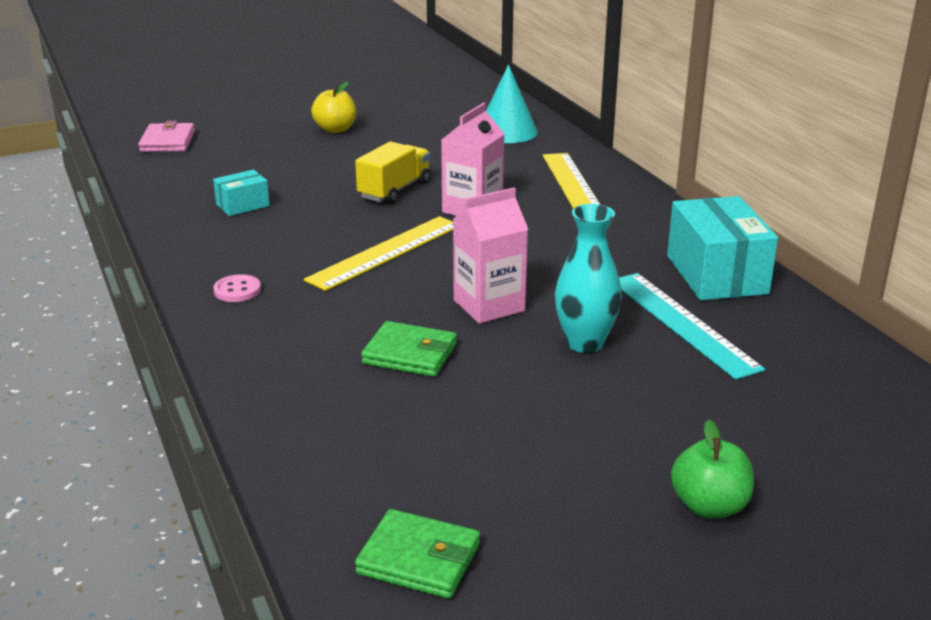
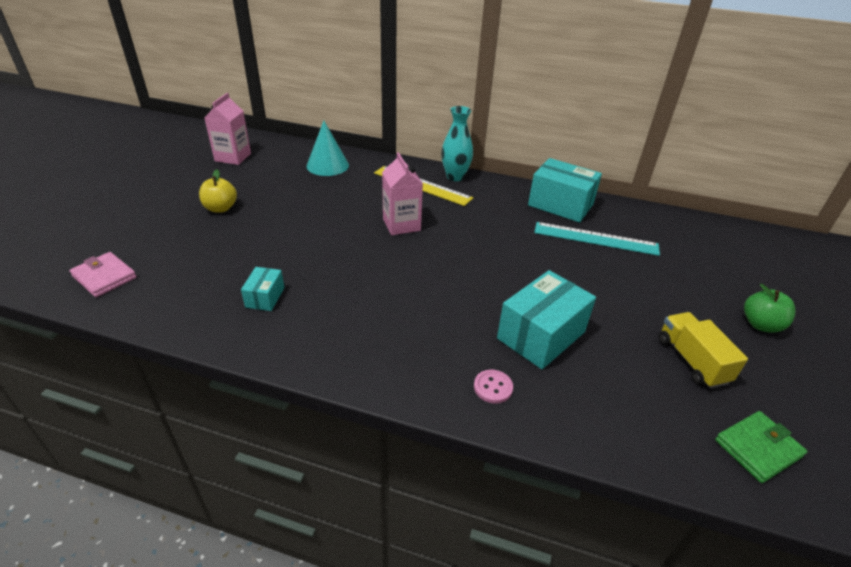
camera: 50 degrees left, 10 degrees up
pink button [213,274,261,302] -> pink button moved to [474,370,513,403]
yellow ruler [304,216,453,291] -> none
yellow truck [355,142,431,204] -> yellow truck moved to [659,312,748,388]
green wallet [361,321,457,377] -> turquoise box [497,270,596,369]
pink carton [453,188,528,324] -> pink carton moved to [204,93,251,165]
turquoise vase [555,204,622,353] -> turquoise vase moved to [441,106,473,181]

